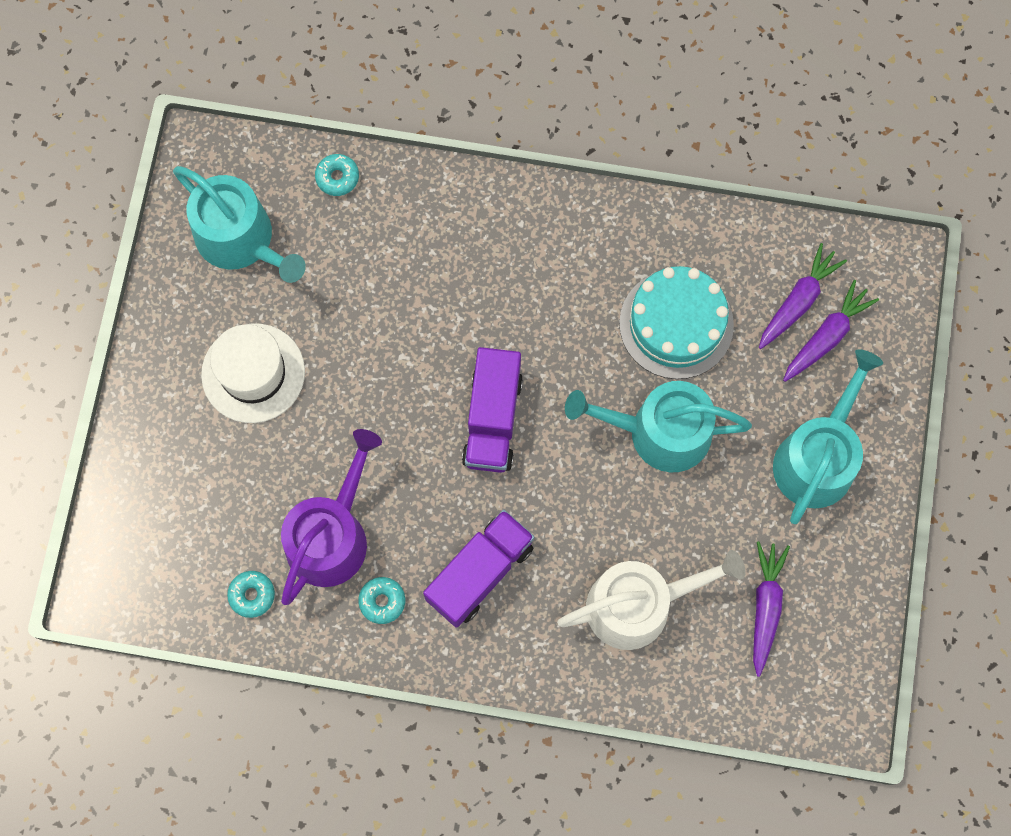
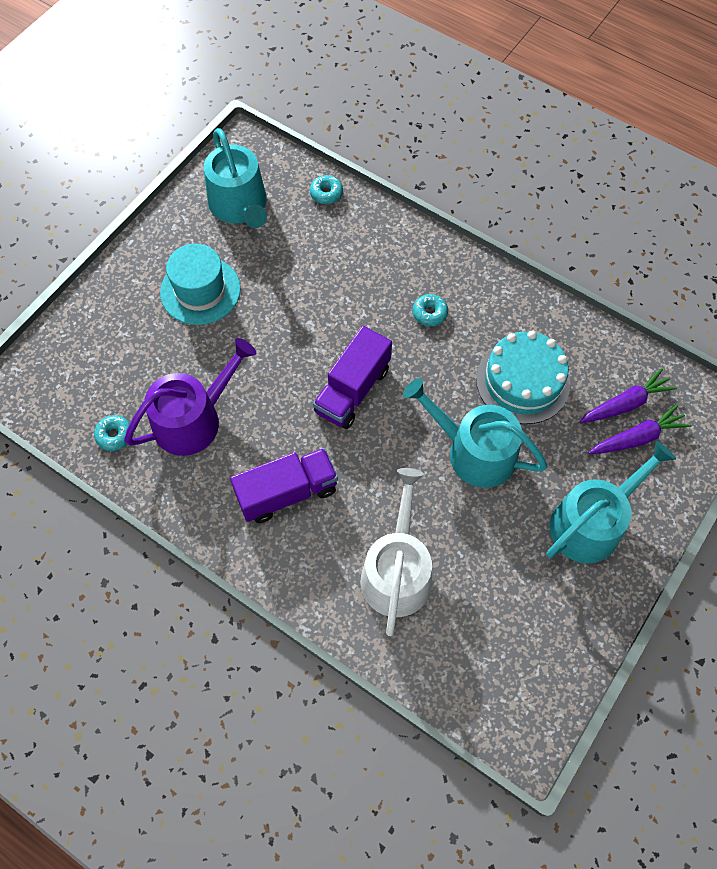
camera: 25 degrees right, 10 degrees down
white hat [201,323,305,423] -> turquoise hat [160,244,241,325]
turquoise donut [358,577,405,624] -> turquoise donut moved to [413,294,448,326]
white watering can [557,550,746,650] -> white watering can turned 90 degrees counterclockwise [361,468,432,636]
purple carrot [753,541,790,677] -> none

